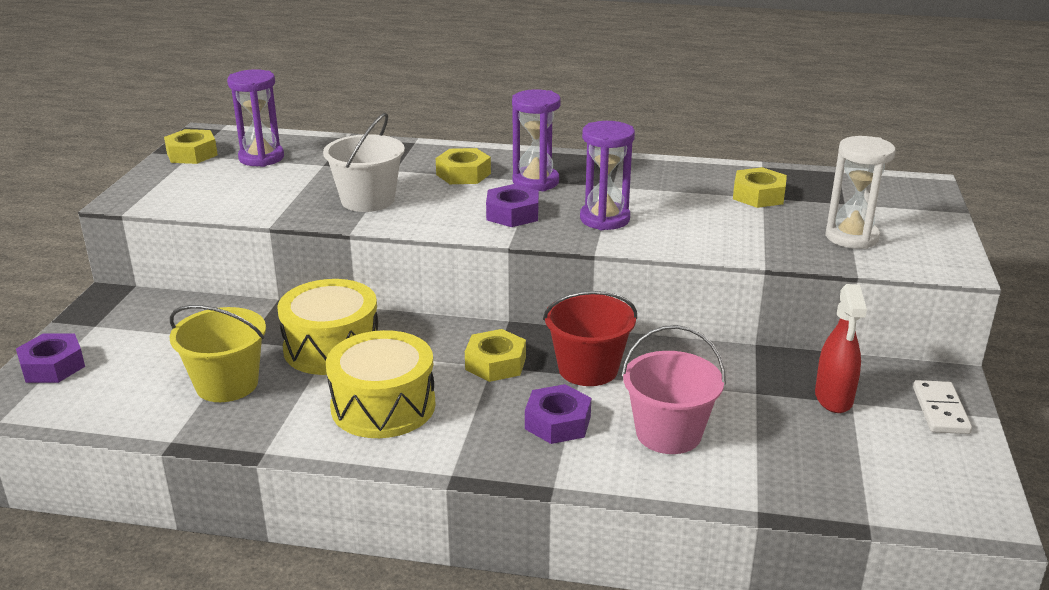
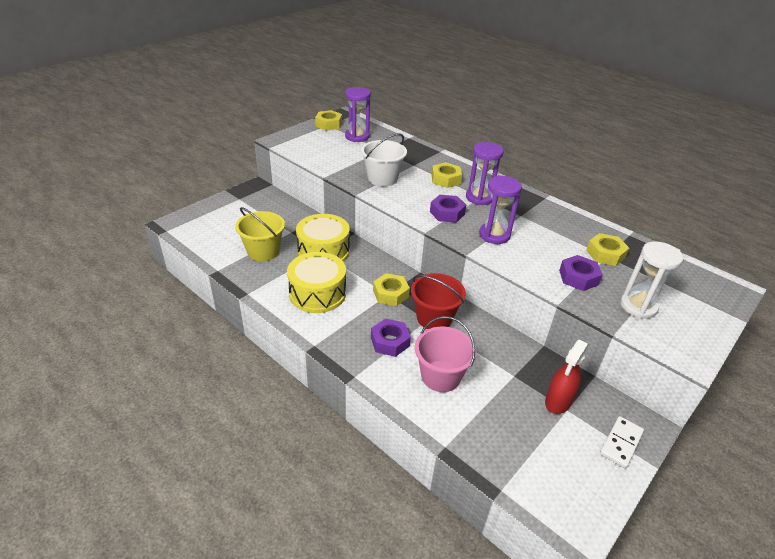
camera: 30 degrees right, 10 degrees up
purple nut [16,334,85,383] -> purple nut moved to [559,255,602,291]

